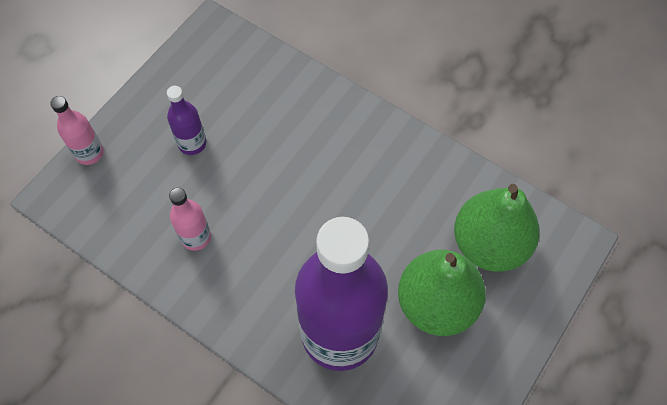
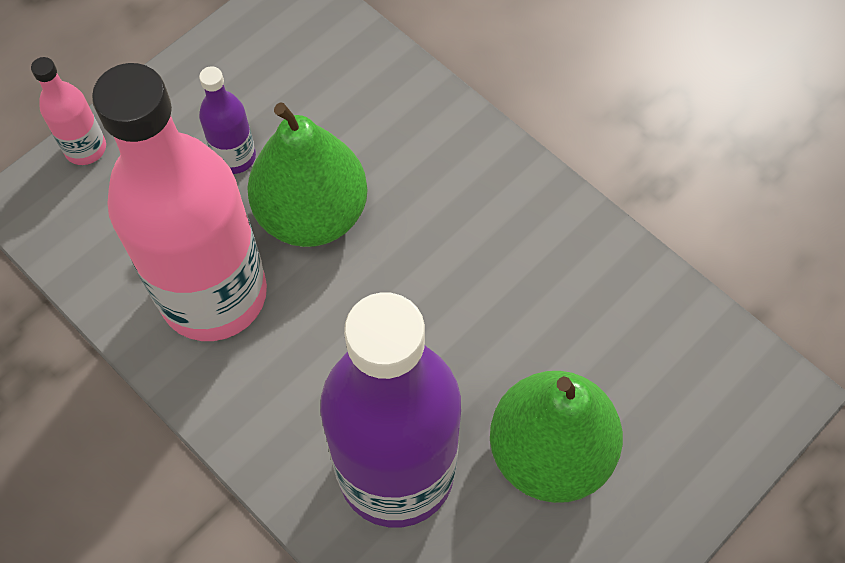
camera: 10 degrees right, 0 degrees up
pink bottle [169,188,211,251] -> pink bottle [92,63,267,341], size x2.39
green pear [454,184,539,272] -> green pear moved to [247,102,367,247]

